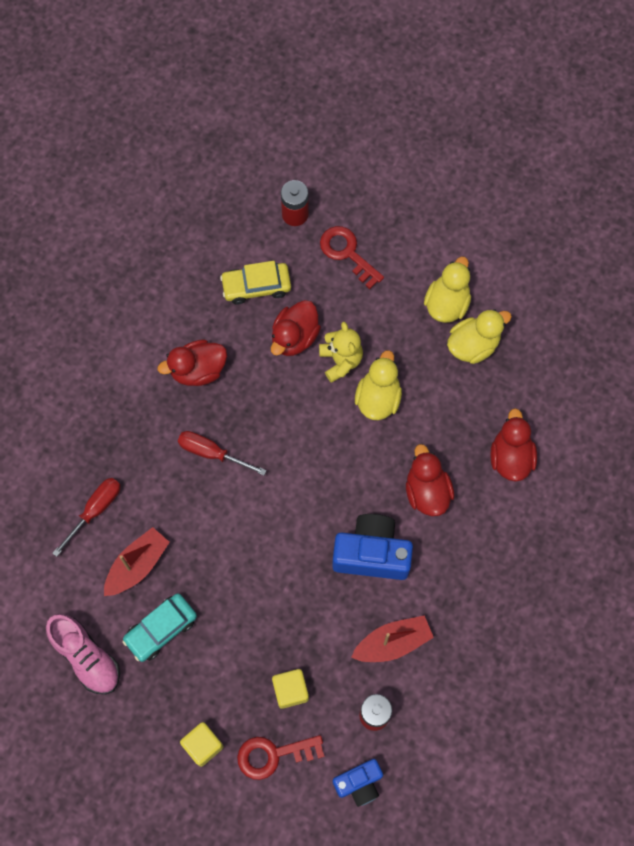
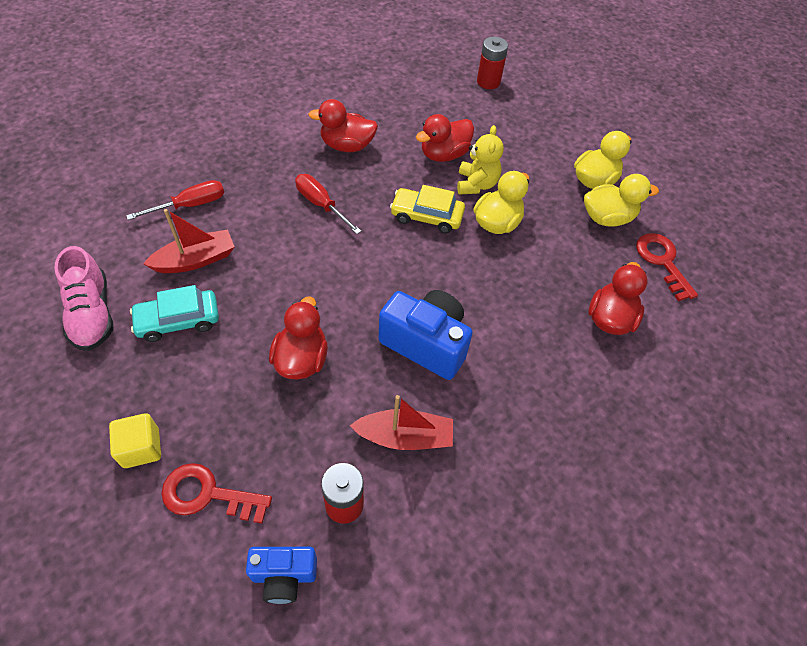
camera: 20 degrees right, 15 degrees down
yellow car [220,261,291,305] -> yellow car moved to [390,185,465,233]
yellow cube [272,669,309,709] -> none
red key [320,226,384,289] -> red key moved to [636,233,698,301]
red duck [406,444,454,516] -> red duck moved to [269,296,328,379]

